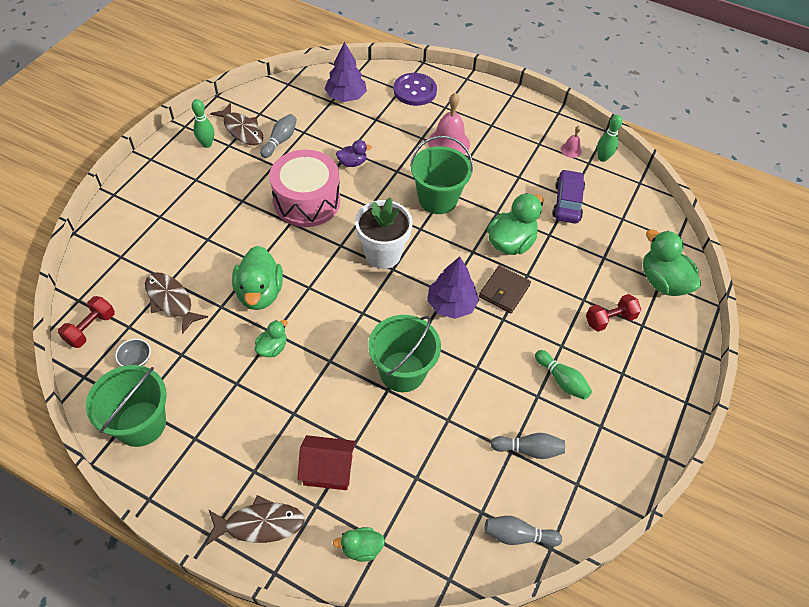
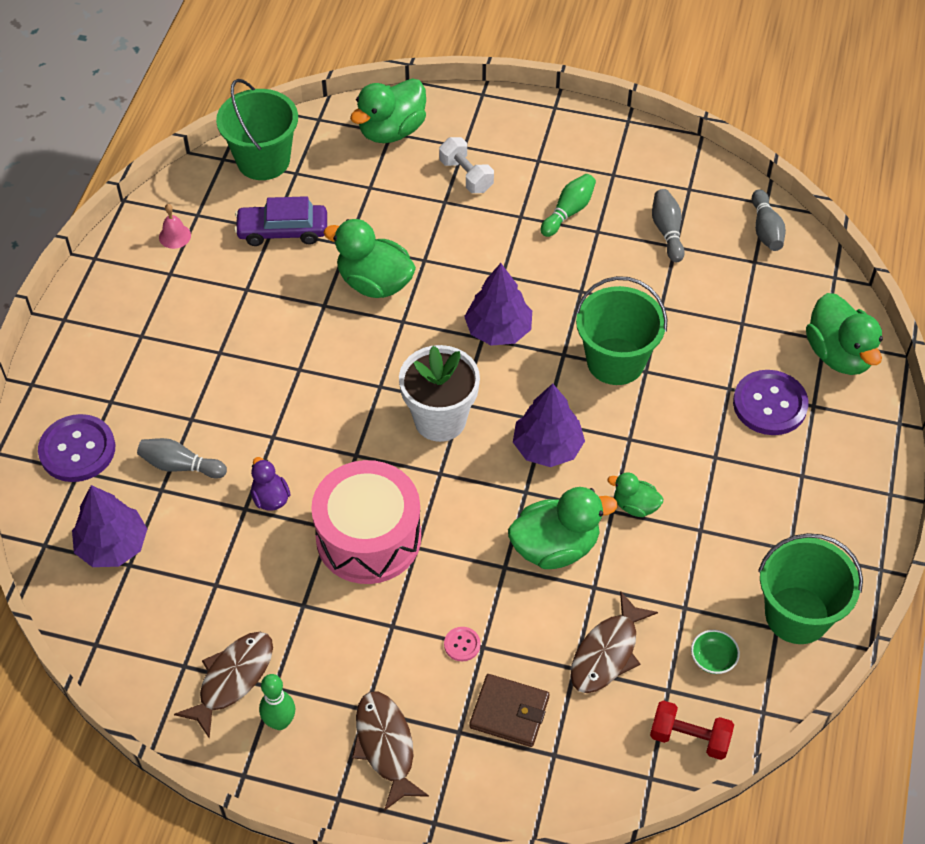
camera: 100 degrees left, 0 degrees up
grey bowl [115,339,151,366] -> green bowl [691,630,740,674]
brown fish [206,495,305,546] -> brown fish moved to [352,692,429,811]
grey bowling pin [260,114,297,158] -> grey bowling pin moved to [137,438,227,479]
red house [298,435,356,490] -> purple button [733,370,809,435]
green duck [333,527,385,562] -> green duck [806,293,883,375], size x1.86
green bucket [410,136,473,214] -> green bucket moved to [216,79,298,180]
pink bell [428,92,470,155] -> none
brown wallet [479,265,531,313] -> brown wallet moved to [469,674,549,747]
red dumbbell [586,294,641,332] -> white dumbbell [439,137,494,193]
green bowling pin [597,115,622,162] -> none
none -> pink button [444,627,480,661]
none -> purple tree [513,383,585,467]

